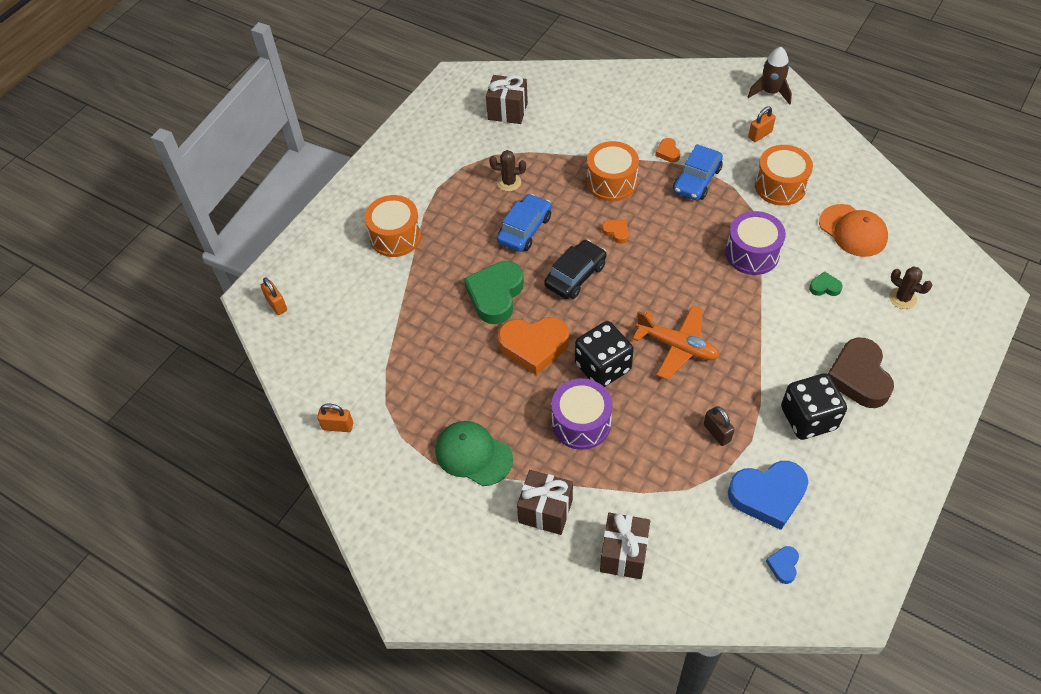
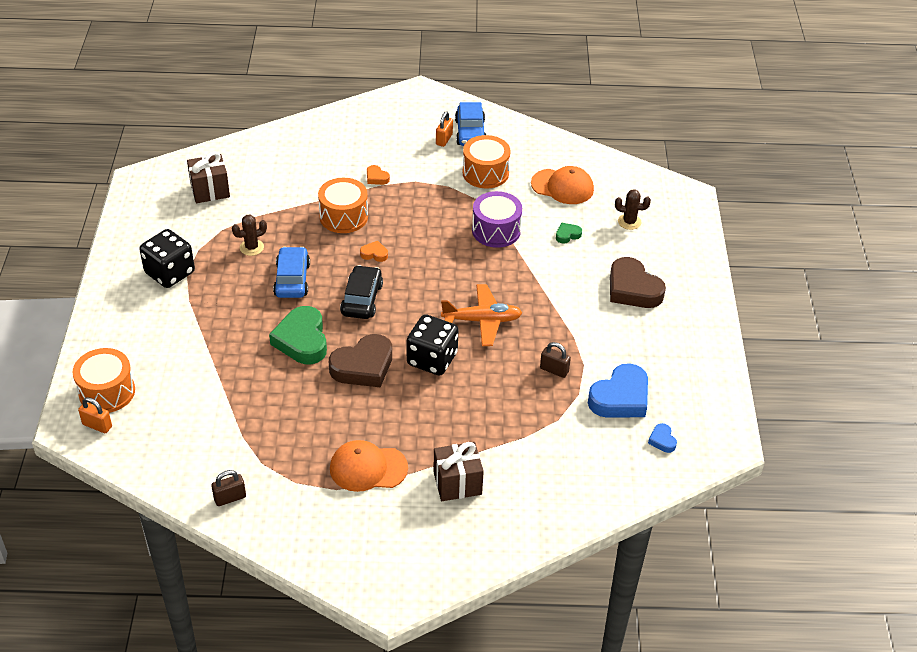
camera: 35 degrees left, 10 degrees down
orange padlock [317,404,353,432] -> brown padlock [211,470,246,506]
orange drum [365,195,422,257] -> orange drum moved to [72,348,135,413]
green cap [435,421,513,486] -> orange cap [330,440,408,492]
orange heart [498,317,569,375] -> brown heart [329,334,392,387]
purple drum [551,378,613,450] -> none
brown gift [600,513,650,579] -> none
blue car [673,144,723,200] -> blue car moved to [455,102,486,146]
brown rocket [748,47,792,105] -> none
black dice [781,373,847,440] -> black dice moved to [139,229,195,288]

